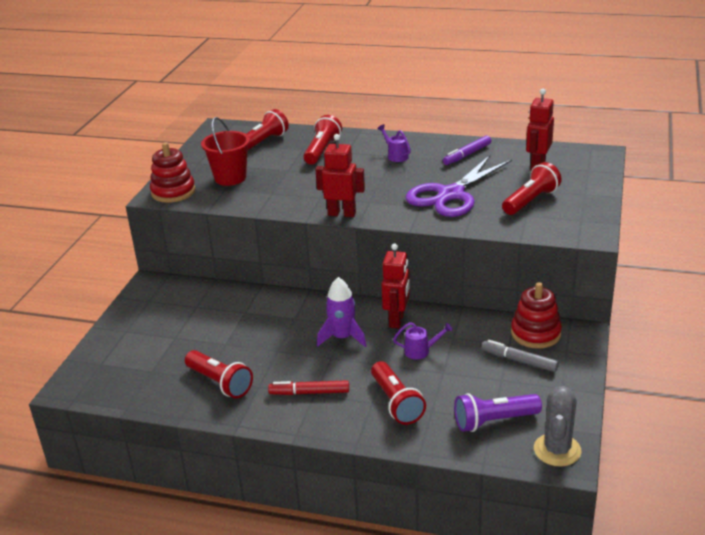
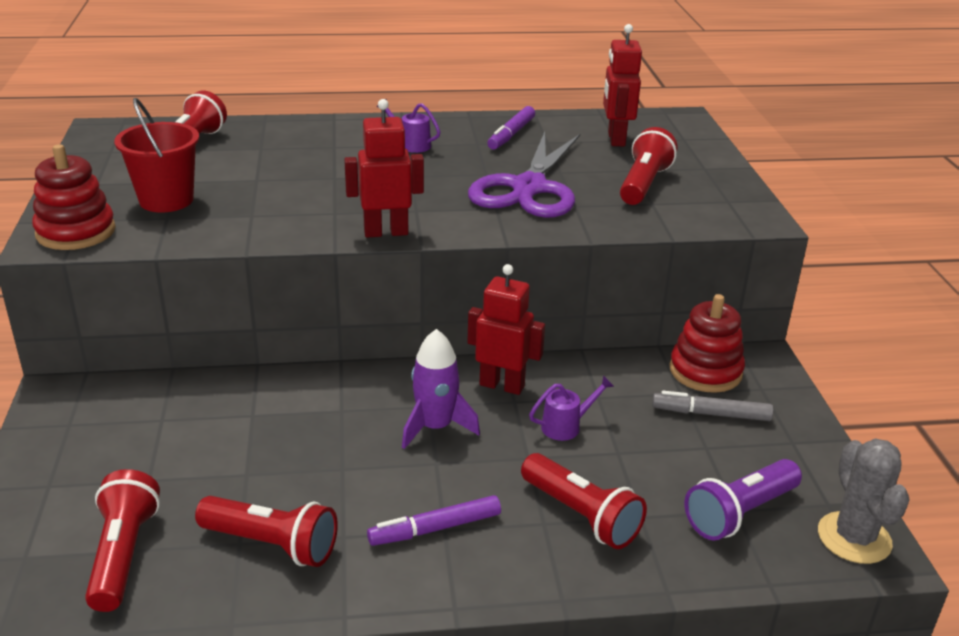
camera: 25 degrees left, 0 degrees up
red marker [268,380,349,395] -> purple marker [367,495,501,546]
red flashlight [303,115,342,164] -> red flashlight moved to [85,469,160,612]
red robot [382,244,410,329] -> red robot turned 60 degrees counterclockwise [467,264,545,395]

